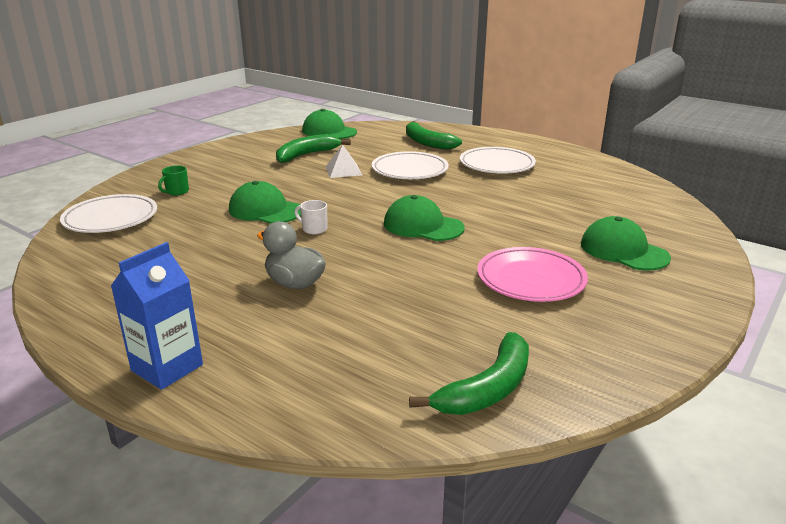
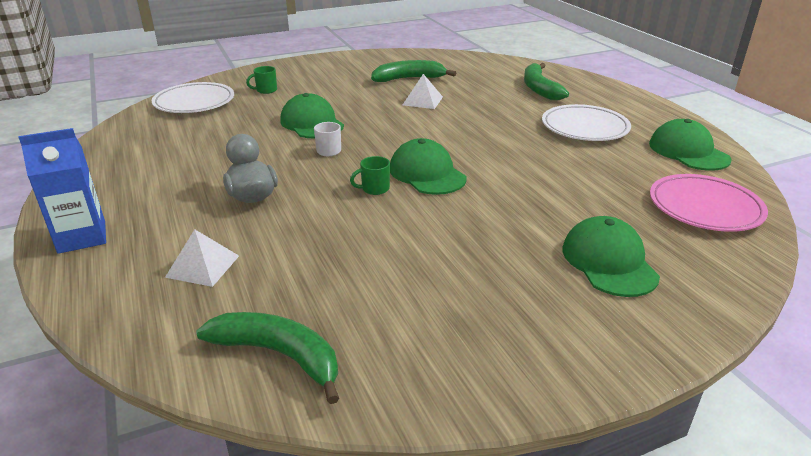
camera: 30 degrees right, 5 degrees up
green cap [302,109,357,139] -> green cap moved to [649,119,732,170]
white plate [372,151,449,179] -> none
green banana [409,332,529,415] -> green banana turned 135 degrees counterclockwise [196,312,339,404]
pink plate [477,247,588,302] -> pink plate moved to [650,174,768,232]
none -> white pyramid [165,229,239,287]
none -> green mug [350,156,390,195]

